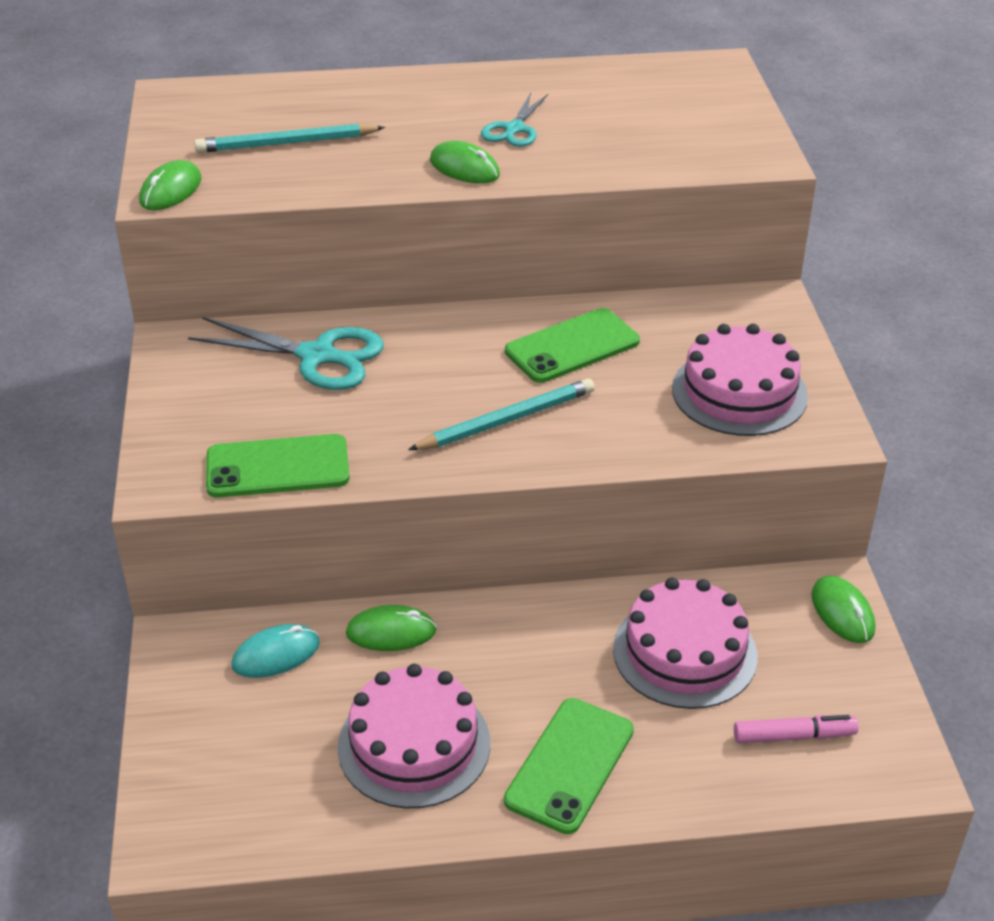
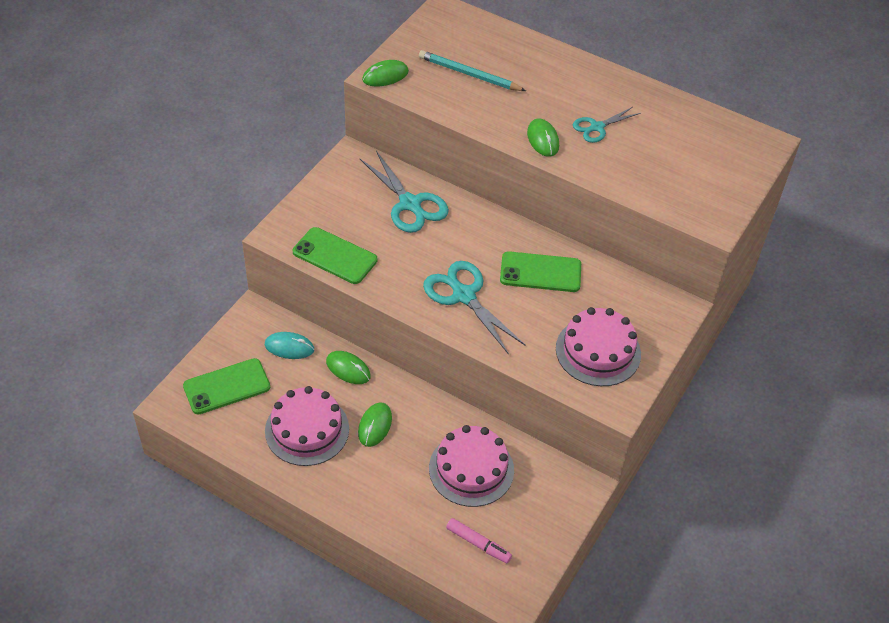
camera: 35 degrees right, 10 degrees up
turquoise pencil [408,378,595,450] -> turquoise scissors [423,261,526,355]
green phone [504,698,634,834] -> green phone moved to [183,358,270,414]
green mouse [812,576,875,643] -> green mouse moved to [358,402,392,447]

